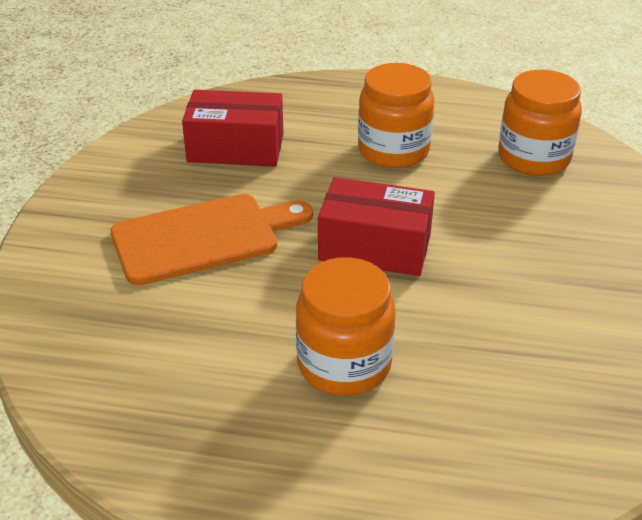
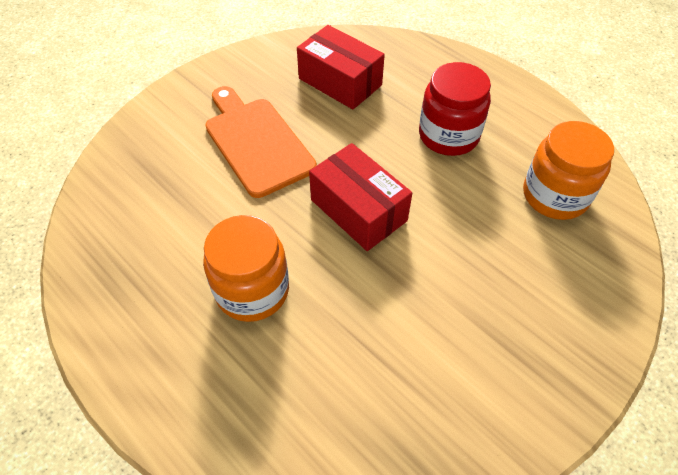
camera: 35 degrees right, 15 degrees up
orange cutting board [111,194,313,285] -> orange cutting board turned 135 degrees counterclockwise [205,86,317,198]
orange jar [358,63,435,168] -> red jar [419,62,491,156]

